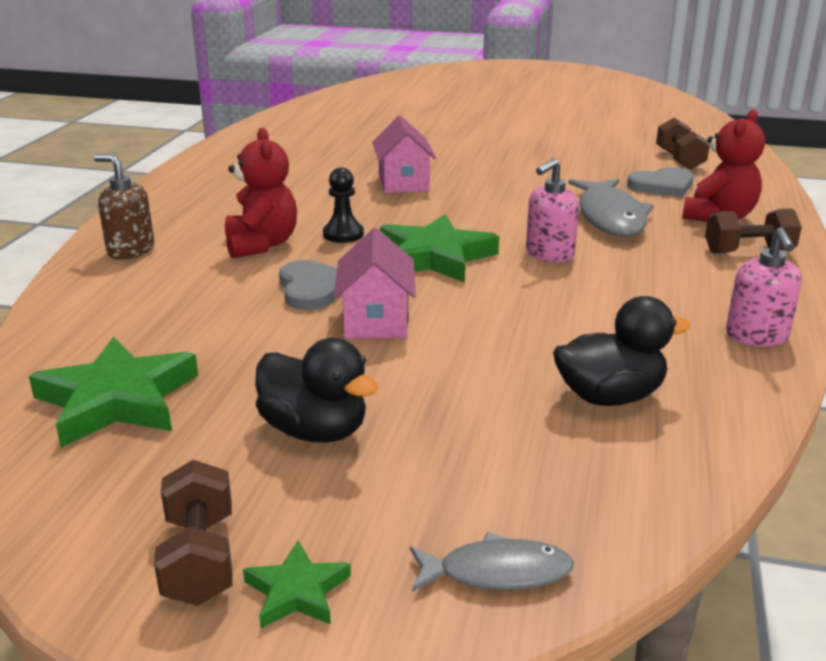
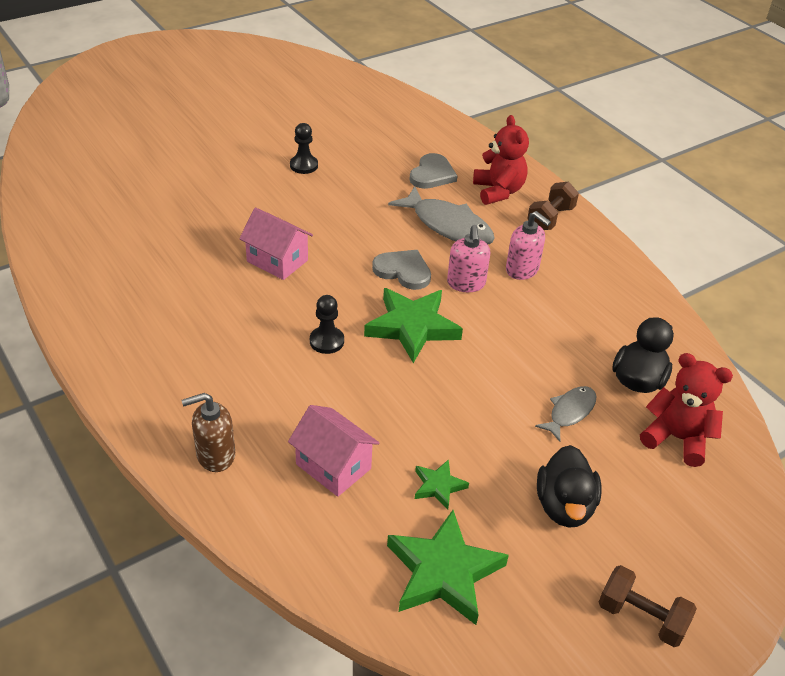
camera: 50 degrees left, 15 degrees up
red teddy bear [225,128,297,259] -> red teddy bear moved to [640,353,733,467]
green star [243,541,351,628] -> green star moved to [415,459,469,510]
black duck [255,338,378,443] -> black duck turned 105 degrees clockwise [537,445,601,528]
grey heart [279,260,342,310] -> grey heart moved to [372,250,431,290]
pink house [334,228,416,338] -> pink house moved to [288,405,379,497]
grey fish [410,532,574,592] -> grey fish moved to [535,386,597,442]
brown dumbbell [656,118,710,170] -> none
pink soap dispenser [726,227,802,347] -> pink soap dispenser moved to [506,211,551,280]
none -> black pawn [290,123,318,174]

